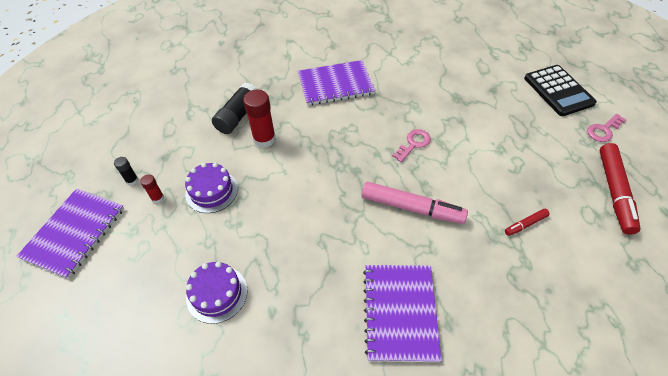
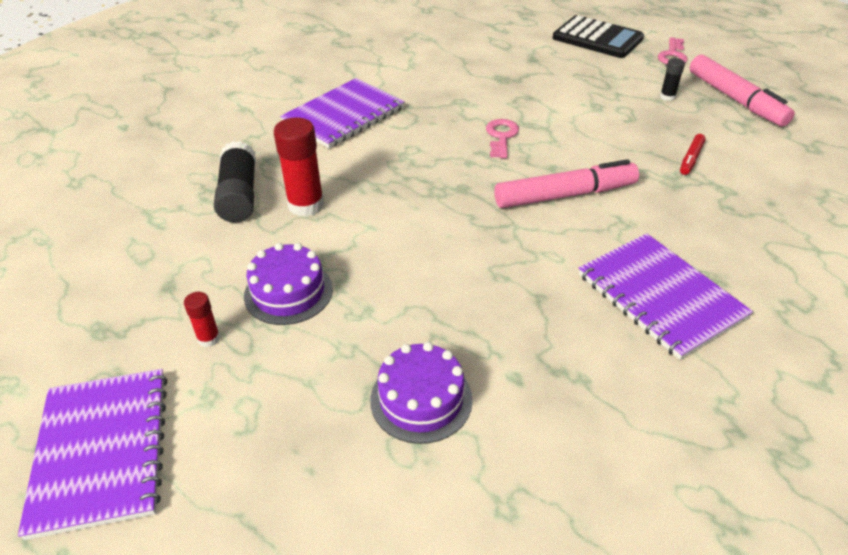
camera: 35 degrees left, 10 degrees down
black glue stick [114,157,138,186] -> black glue stick moved to [660,58,685,101]
red marker [599,143,641,235] -> pink marker [690,55,795,126]

